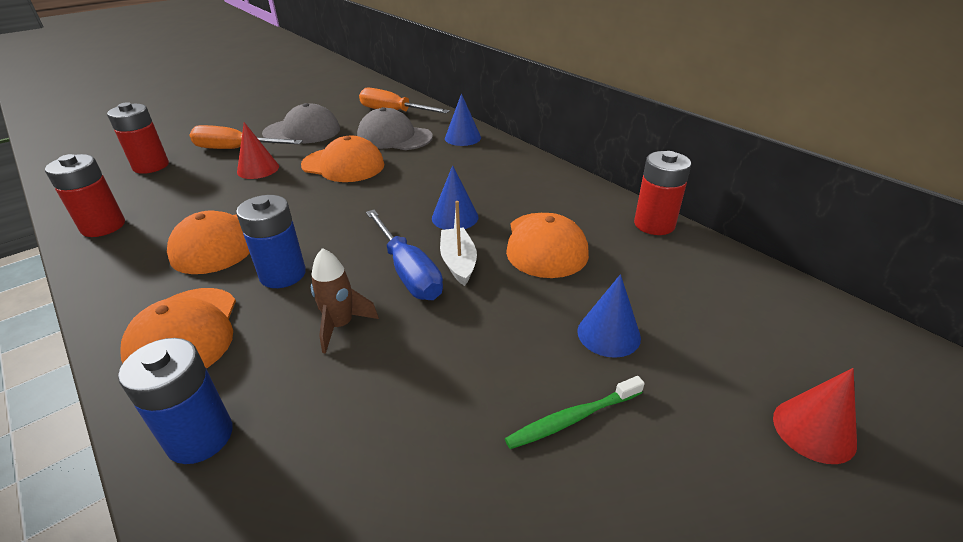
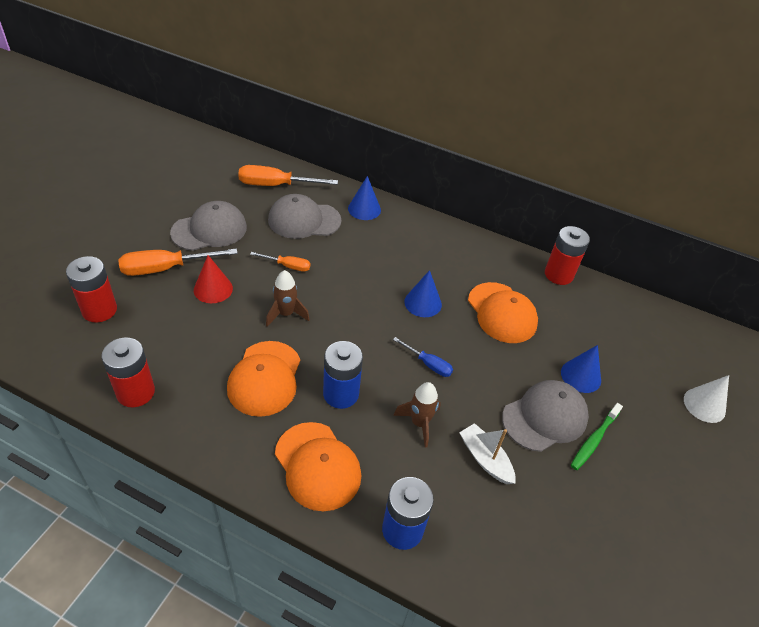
camera: 30 degrees left, 10 degrees up
orange cap [301,136,384,182] -> orange screwdriver [250,252,310,272]
blue screwdriver [366,210,443,300] -> blue screwdriver [393,337,453,377], size x0.56
white boat [440,201,477,286] -> white boat moved to [459,423,516,484]
red cone [773,368,857,464] -> white cone [684,375,729,423]
none -> brown rocket [266,270,310,327]
none -> grey cap [502,380,589,452]

